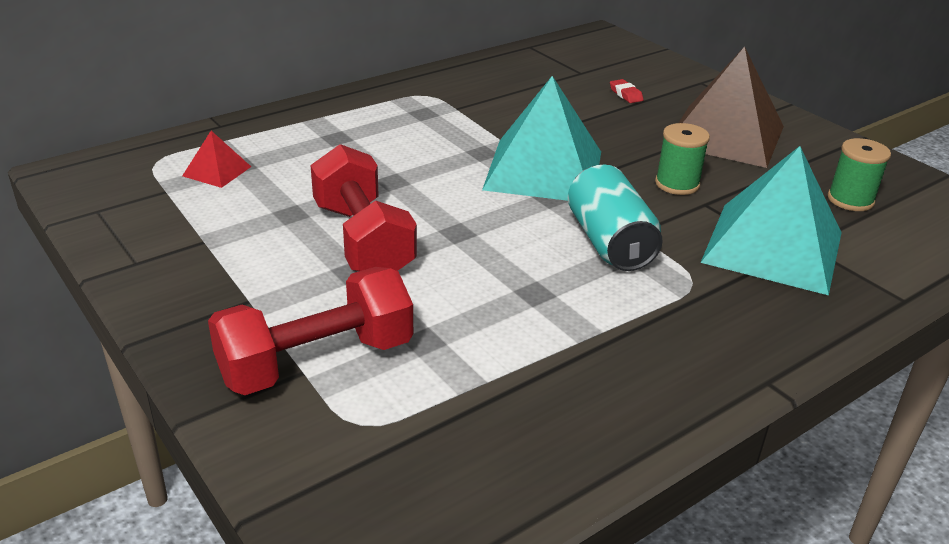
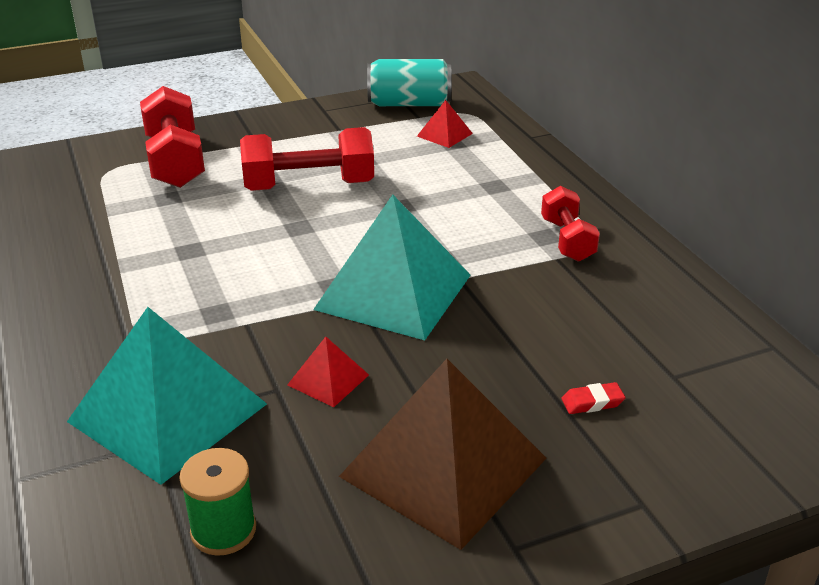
camera: 105 degrees right, 0 degrees up
turquoise can [568,164,663,271] -> turquoise can moved to [367,59,452,106]
green spool [655,123,710,195] -> red pyramid [287,337,369,407]
none -> red dumbbell [541,186,600,262]

